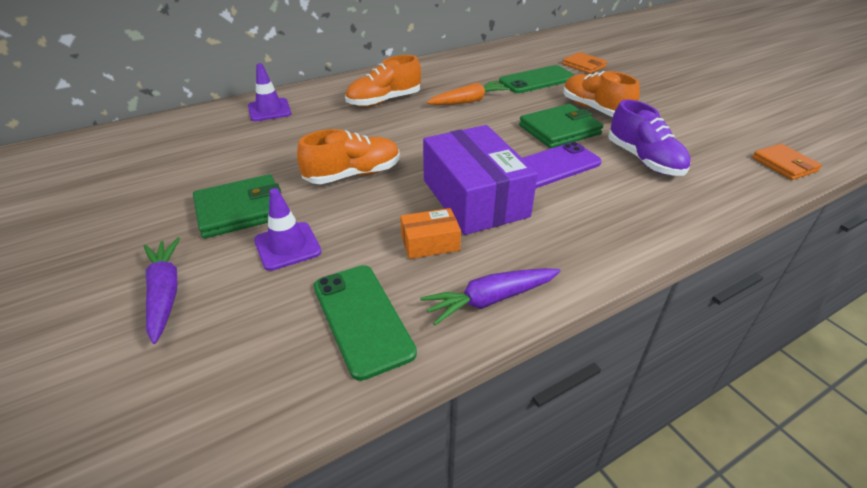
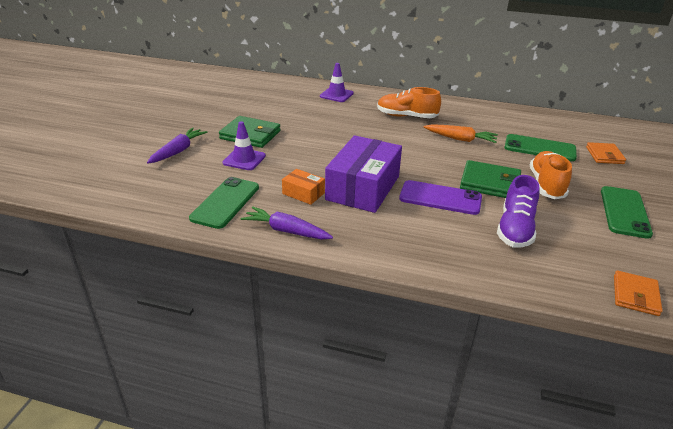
camera: 45 degrees right, 5 degrees down
orange shoe [297,129,400,184] -> none
none -> green phone [601,186,653,239]

